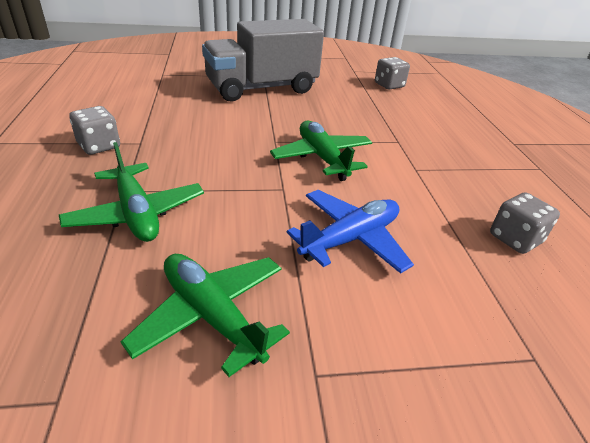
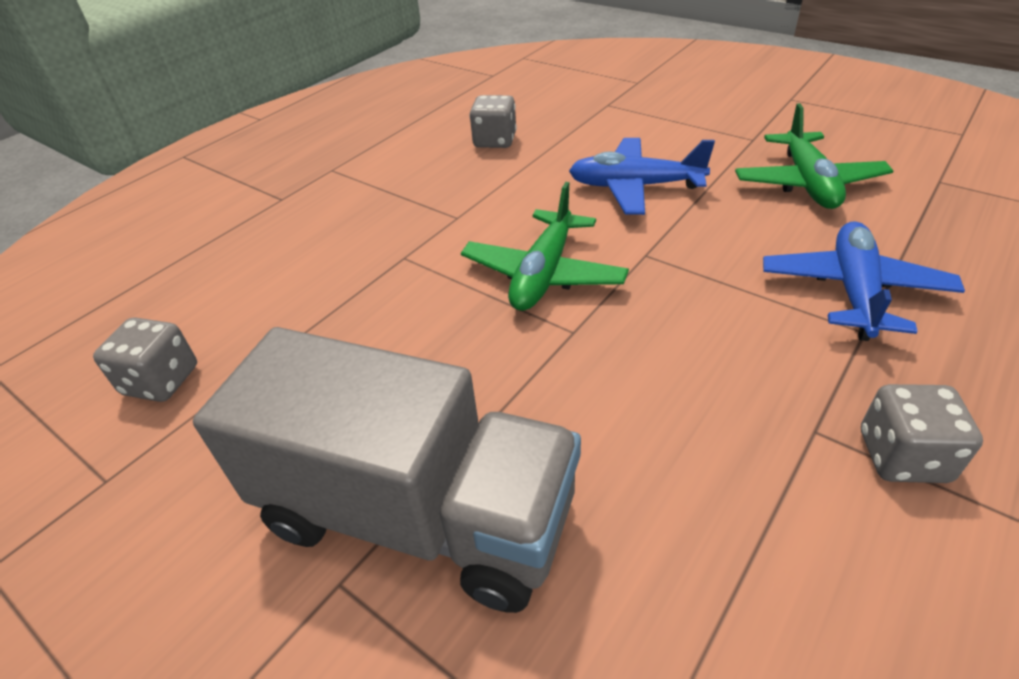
camera: 130 degrees left, 5 degrees up
green plane [59,142,204,242] -> blue plane [763,221,965,341]

